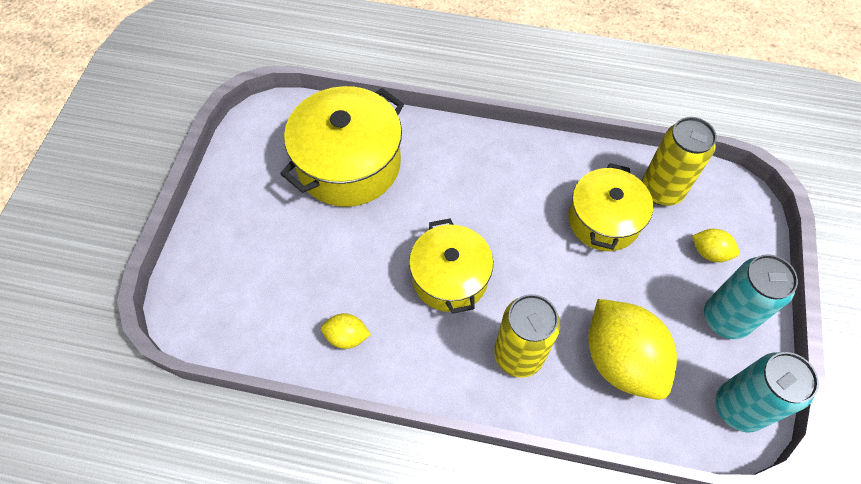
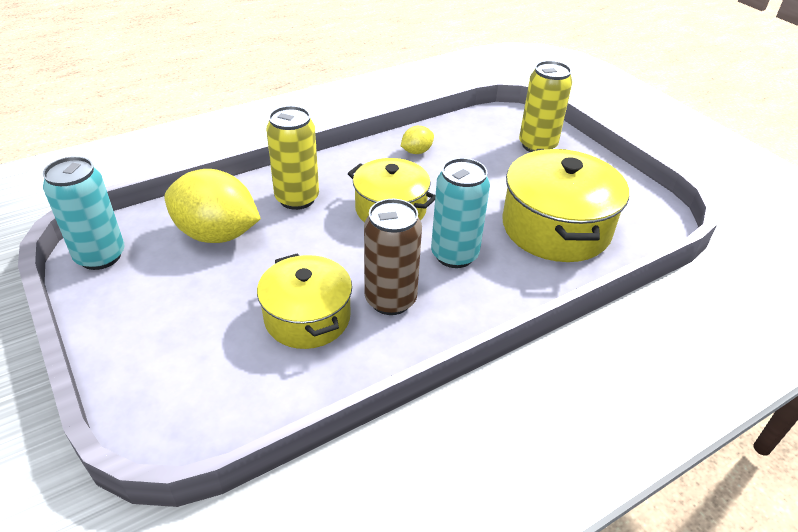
camera: 135 degrees right, 20 degrees down
yellow can [642,117,717,206] -> yellow can moved to [519,61,573,152]
yellow lemon [692,229,739,262] -> none
turquoise can [704,254,798,339] -> turquoise can moved to [431,158,490,268]
none -> brown can [364,199,422,315]

